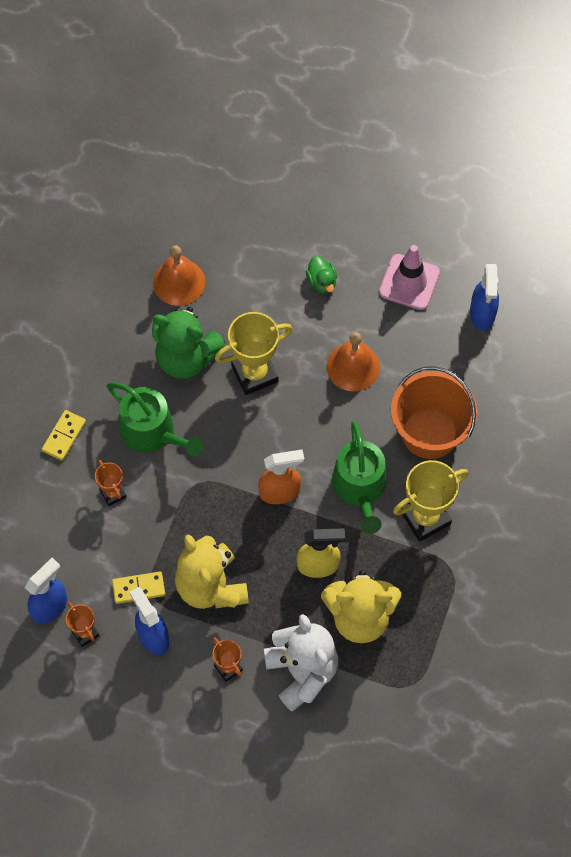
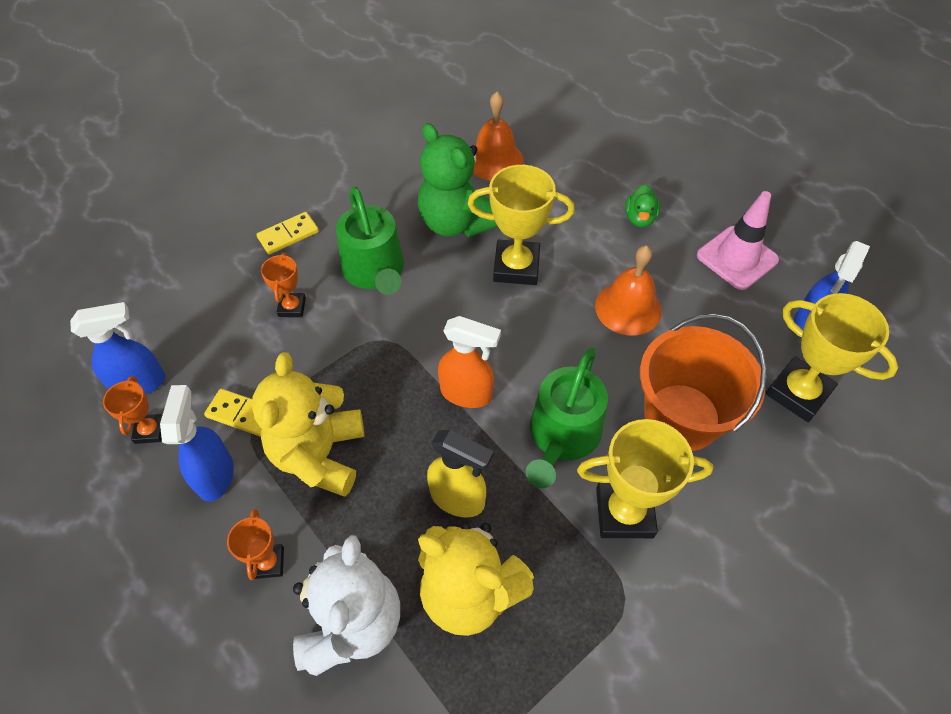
camera: 30 degrees right, 10 degrees down
none -> yellow trophy [766,293,899,422]

